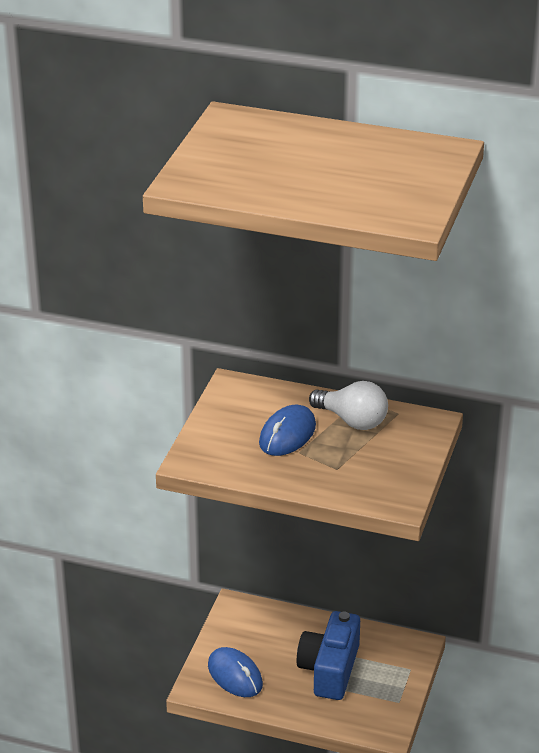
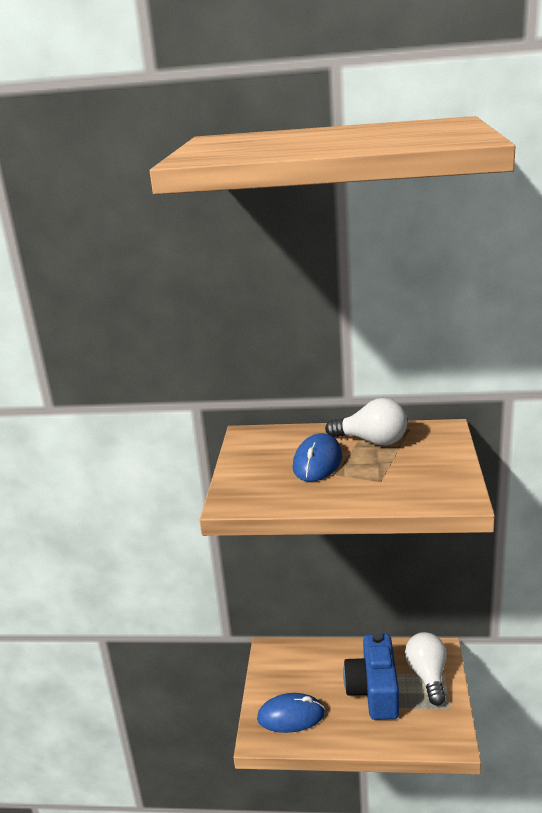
camera: 10 degrees left, 10 degrees down
blue mouse [208,647,263,697] -> blue mouse turned 45 degrees counterclockwise [257,693,325,733]
none -> white light bulb [405,632,447,706]

